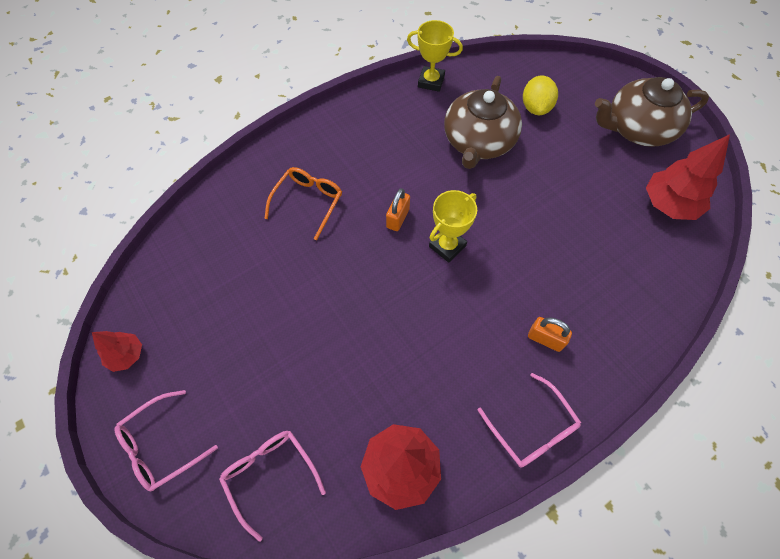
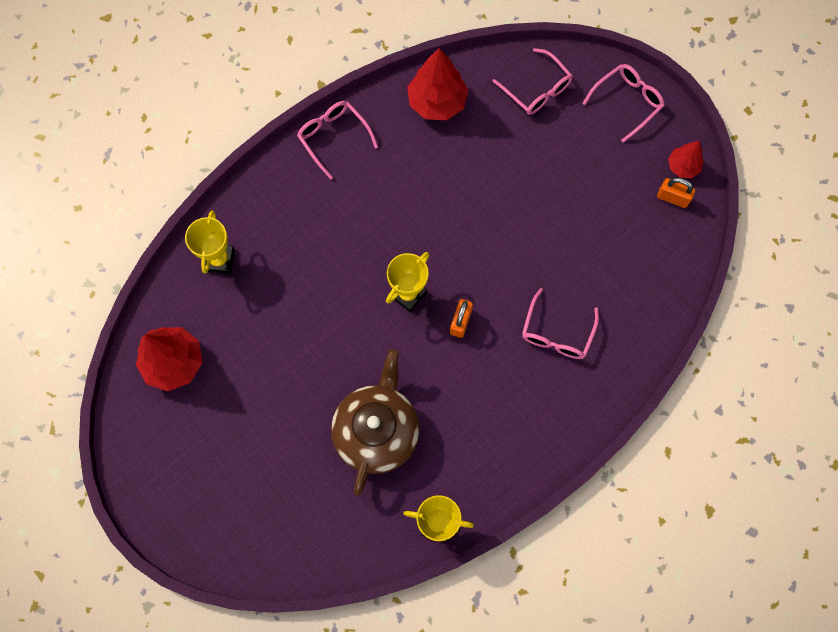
camera: 175 degrees right, 10 degrees up
orange glasses [264,167,342,240] -> pink glasses [522,288,599,359]
yellow lemon [523,76,558,115] -> none
orange padlock [528,317,572,352] -> orange padlock moved to [657,178,695,208]
brown teapot [595,77,709,147] -> none
none -> yellow trophy [185,210,235,274]

